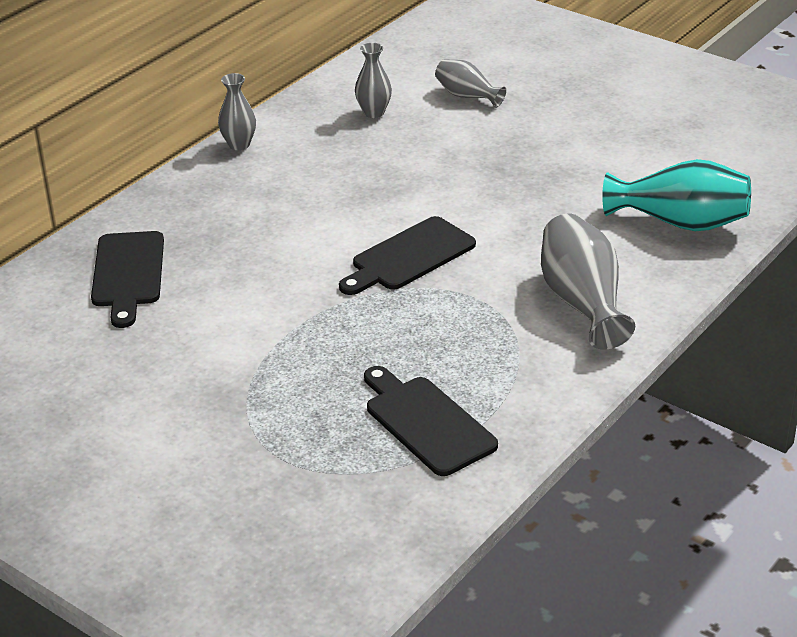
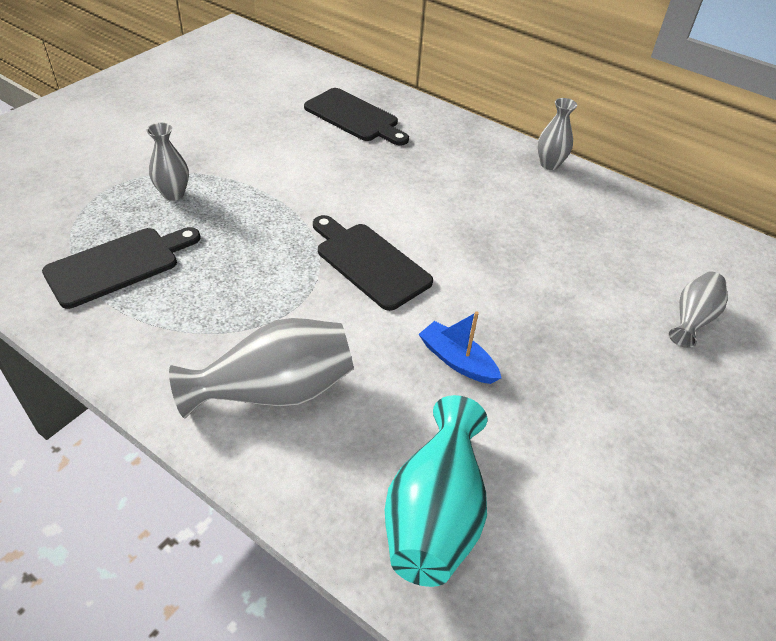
camera: 85 degrees right, 10 degrees up
black cutting board [91,231,164,328] -> black cutting board turned 135 degrees counterclockwise [304,88,409,146]
grey vase [355,43,392,118] -> grey vase moved to [146,123,189,201]
none -> blue boat [419,312,501,384]

